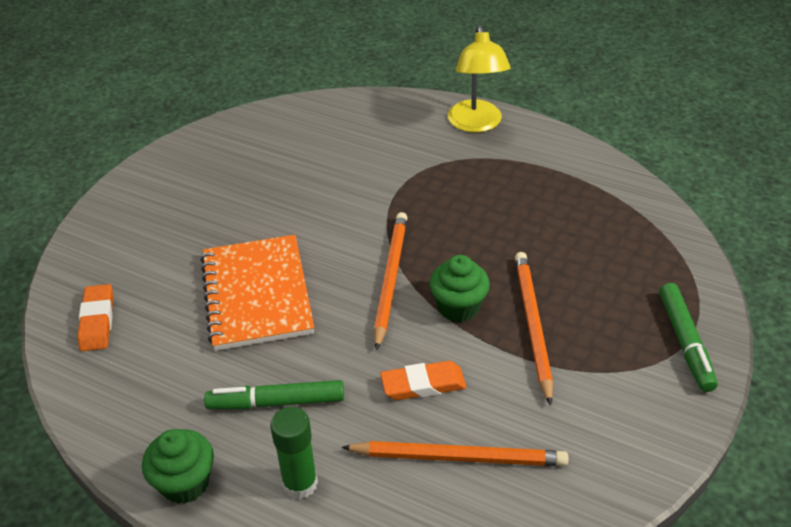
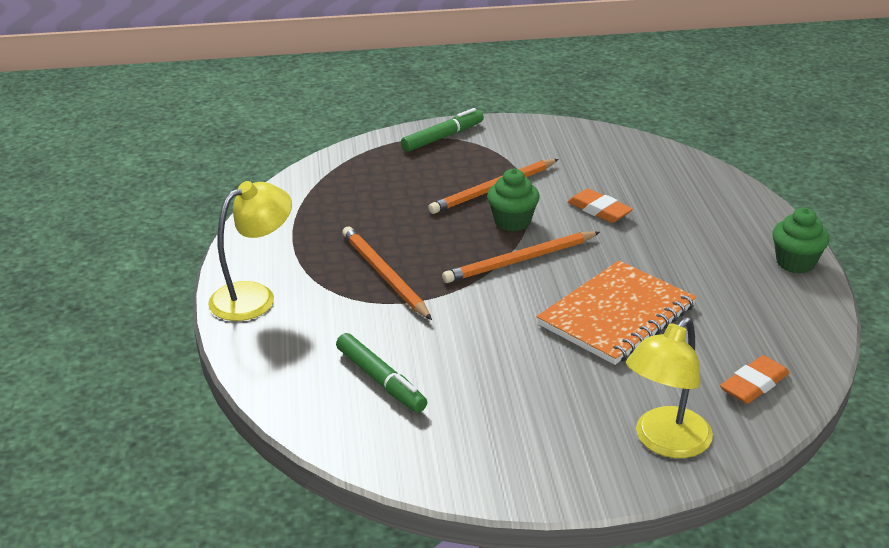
camera: 125 degrees left, 10 degrees down
green marker [204,380,344,409] -> green marker moved to [336,333,427,413]
green glue stick [270,407,318,499] -> none
orange pencil [341,441,568,466] -> orange pencil moved to [342,227,432,320]
none -> yellow lamp [626,317,713,458]

